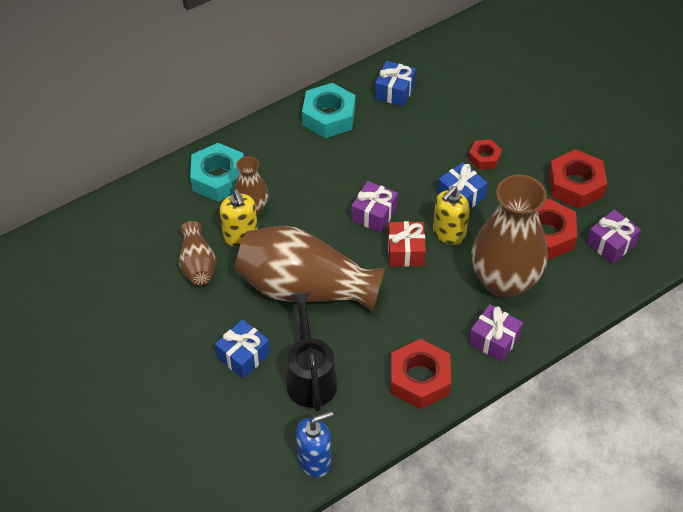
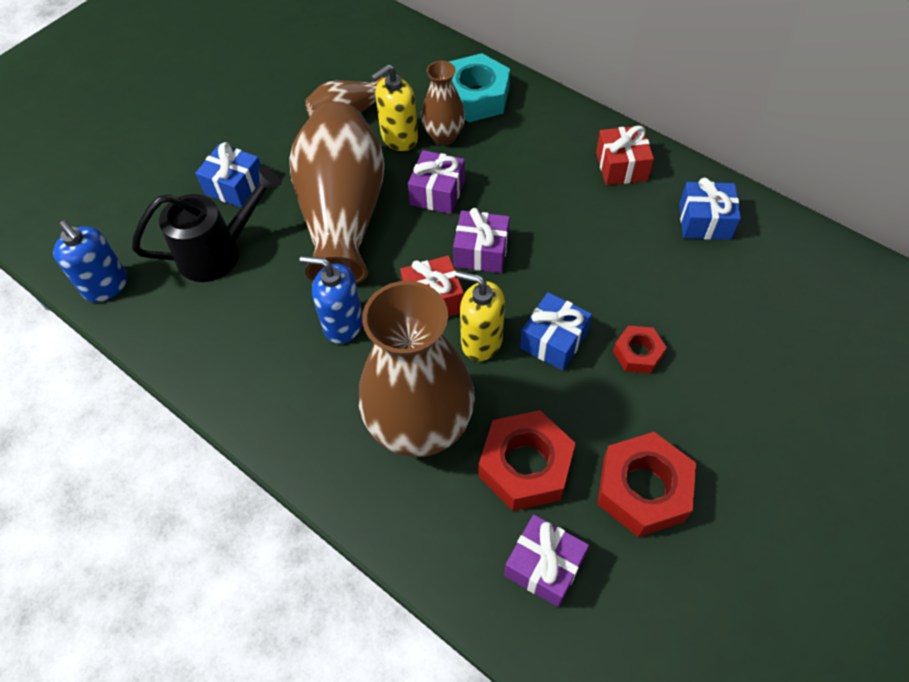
camera: 75 degrees right, 5 degrees up
turquoise nut [302,83,355,138] -> red gift [596,125,654,185]
red nut [391,339,451,409] -> none
purple gift [469,304,523,362] -> purple gift moved to [408,150,465,214]
none -> blue soap dispenser [300,256,363,344]

